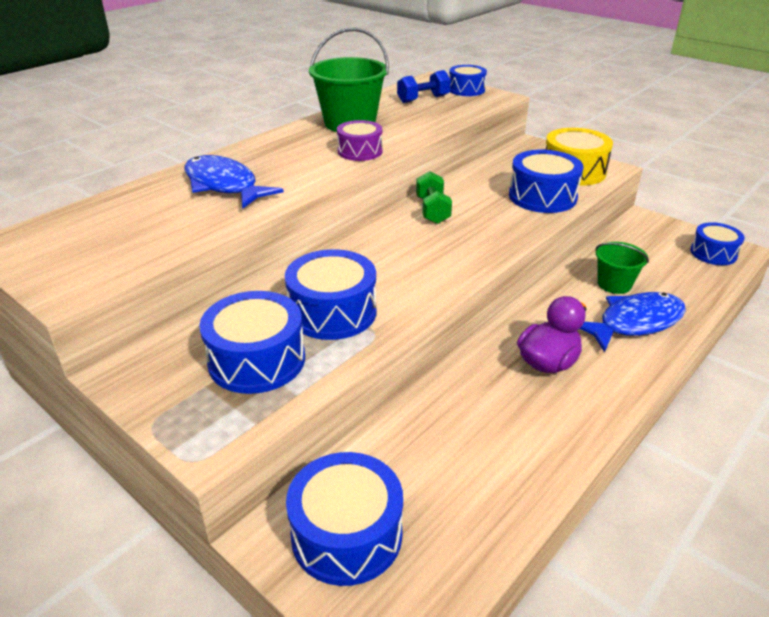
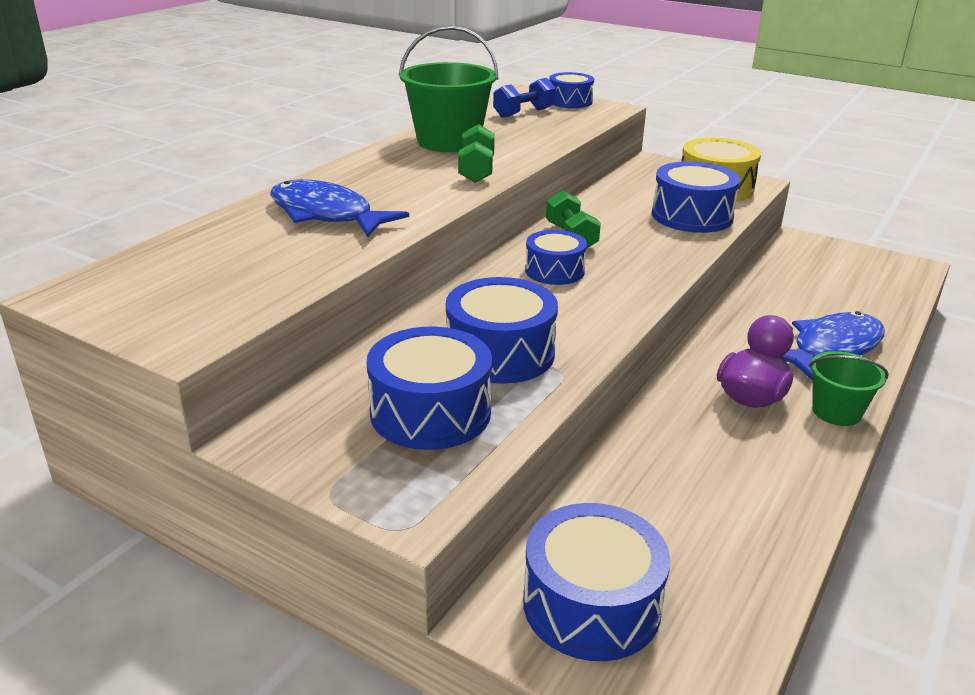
camera: 10 degrees left, 5 degrees down
purple drum [337,120,383,161] -> green dumbbell [458,124,495,183]
green bucket [595,242,649,294] -> green bucket moved to [809,351,889,426]
blue drum [690,222,745,265] -> blue drum moved to [525,230,587,285]

